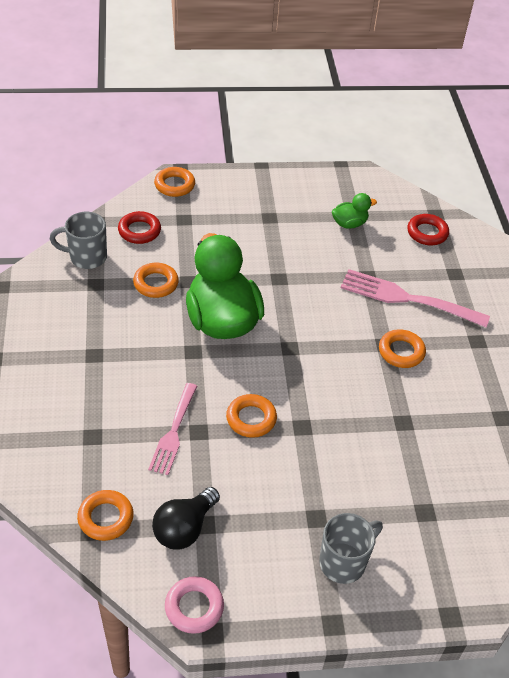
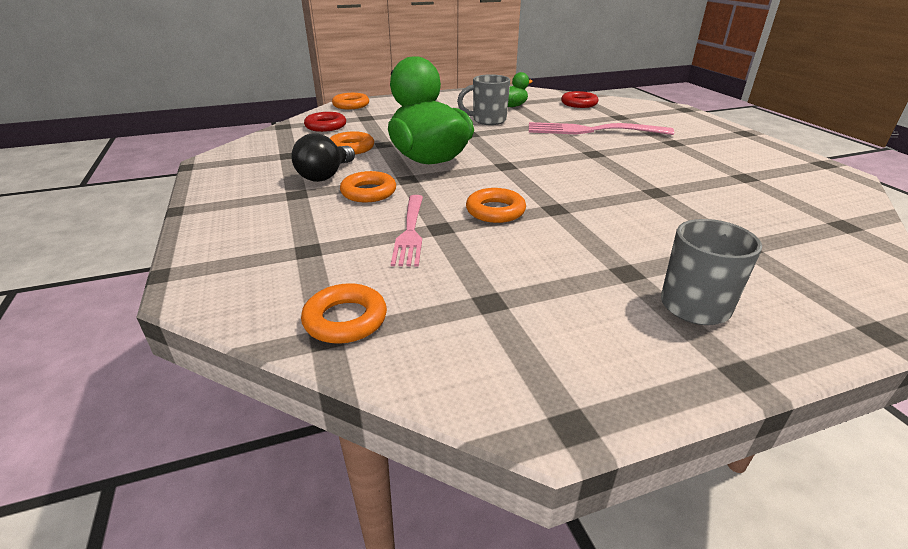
camera: 10 degrees left, 15 degrees down
grey mug [50,212,107,269] -> grey mug moved to [457,74,510,125]
black light bulb [152,487,220,550] -> black light bulb moved to [291,133,355,182]
pink ring [165,576,224,634] -> none
orange ring [379,329,426,368] -> orange ring moved to [340,171,396,203]

